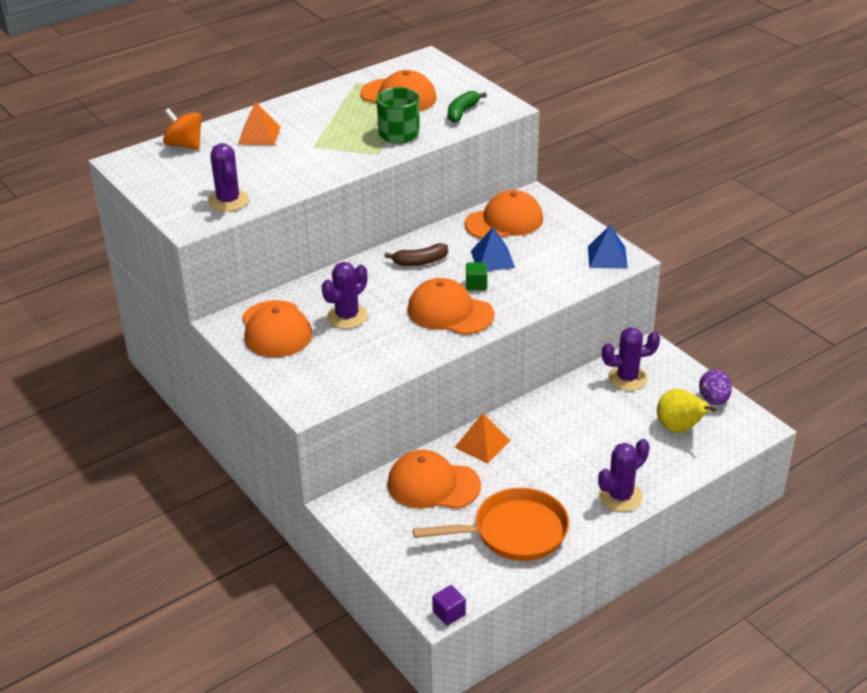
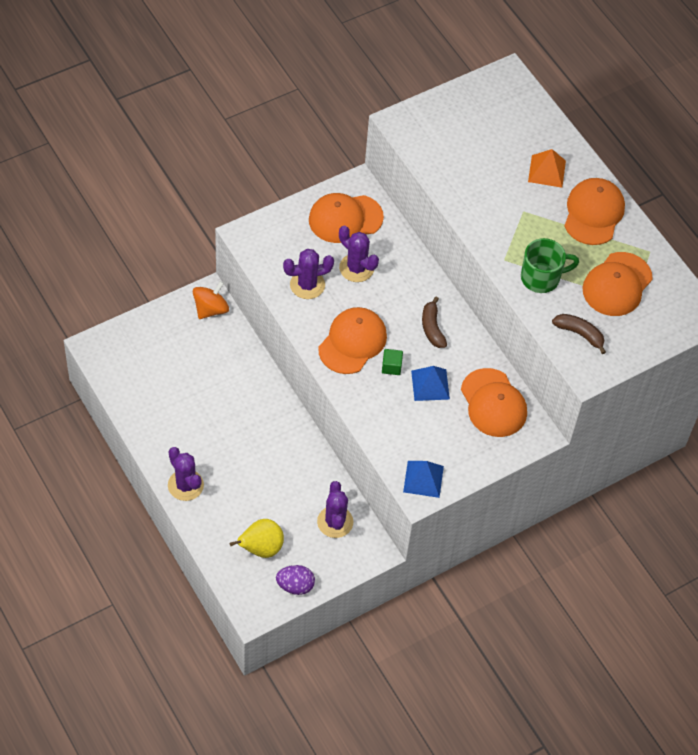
camera: 90 degrees right, 20 degrees up
orange spinning top [163,108,202,150] -> orange spinning top moved to [193,281,229,319]
purple cactus [208,143,249,212] -> purple cactus moved to [283,249,334,299]
orange cap [387,450,481,509] -> orange cap moved to [565,178,625,245]
orange pan [413,488,569,561] -> none
purple cube [432,585,466,626] -> none
green banana [448,91,487,123] -> brown banana [552,314,606,354]
orange pyramid [454,413,510,463] -> none

